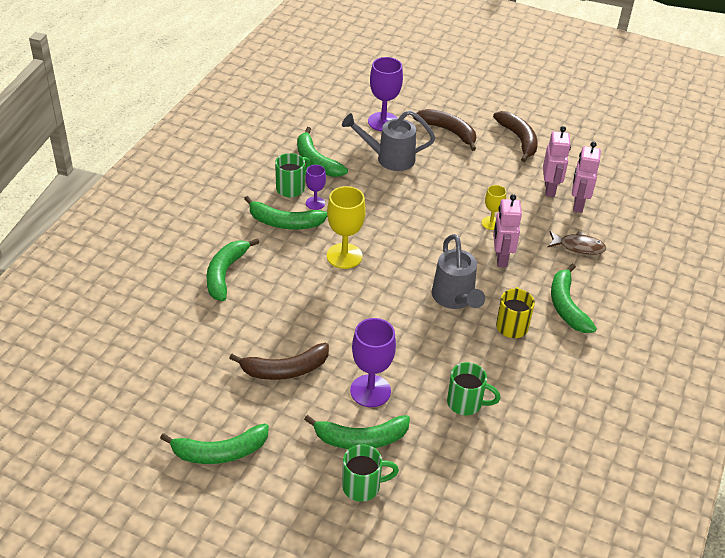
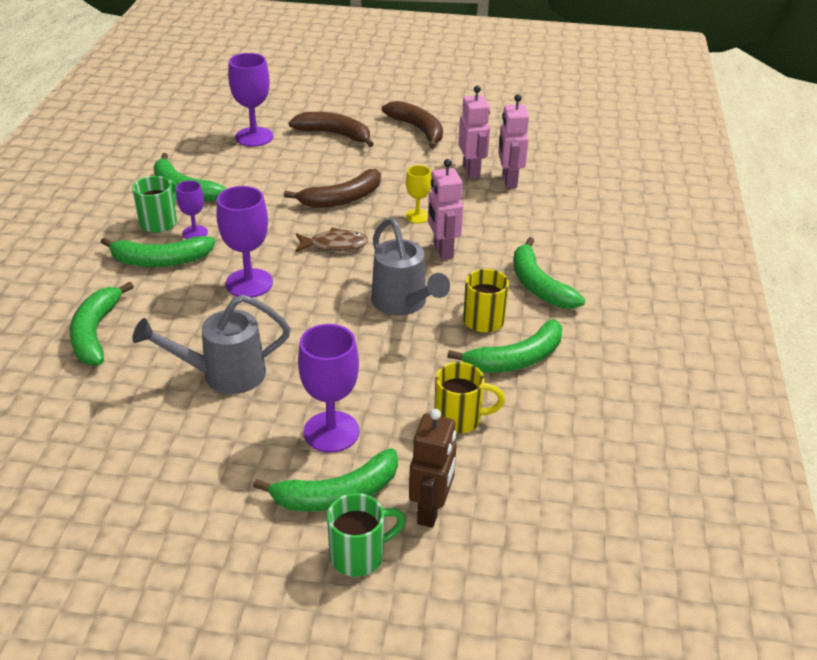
camera: 15 degrees left, 5 degrees down
green banana [160,424,269,464] -> green banana moved to [447,319,562,373]
brown banana [229,343,329,380] -> brown banana moved to [284,169,381,208]
yellow goblet [327,186,366,269] -> purple goblet [216,186,273,298]
grey watering can [342,110,435,171] -> grey watering can moved to [133,295,290,394]
green mug [447,362,501,415] -> yellow mug [434,362,505,434]
brown fish [547,231,606,255] -> brown fish moved to [295,227,368,252]
none -> brown robot [409,409,457,528]

